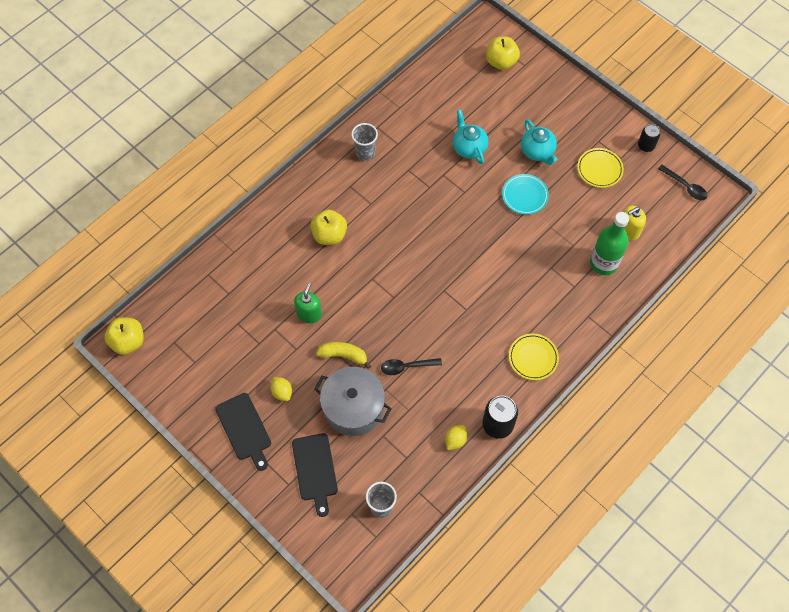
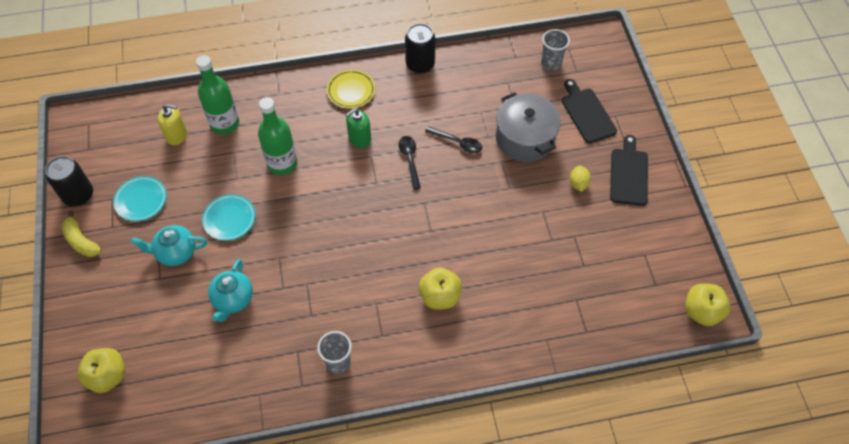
camera: 145 degrees left, 5 degrees down
black cutting board [292,433,338,517] -> black cutting board turned 45 degrees counterclockwise [562,79,617,143]
green soap dispenser [294,283,322,323] -> green soap dispenser moved to [345,108,371,148]
yellow banana [316,342,371,369] -> yellow banana moved to [62,211,101,257]
yellow lemon [445,425,467,450] -> none
turquoise teapot [521,120,557,165] -> turquoise teapot turned 105 degrees counterclockwise [131,225,207,266]
yellow plate [577,148,624,188] -> turquoise plate [113,176,167,221]
black can [638,124,660,152] -> black can [45,156,93,206], size x1.58
black spoon [658,165,707,200] -> black spoon moved to [399,136,421,189]
none -> green bottle [258,97,297,175]

